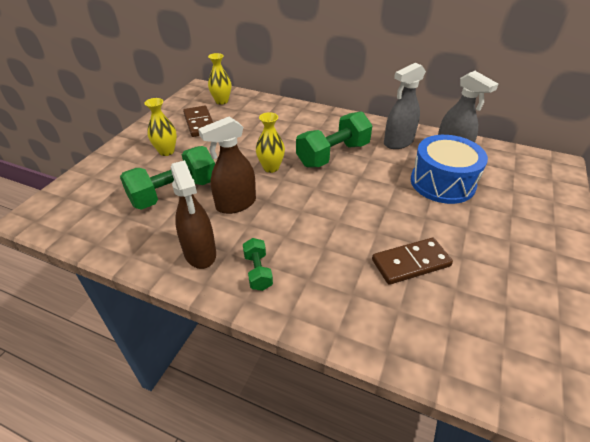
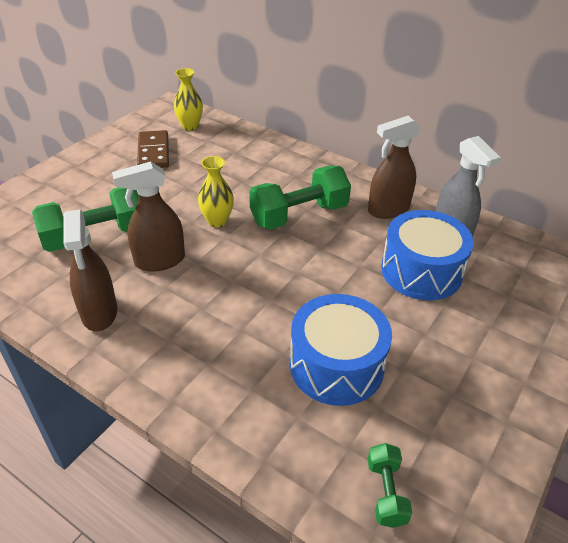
camera: 10 degrees right, 0 degrees up
yellow vase [145,98,177,156] -> none
green dumbbell [243,238,273,291] -> green dumbbell moved to [368,443,412,528]
brown domino [372,238,453,285] -> blue drum [290,294,392,406]
grey spray bottle [384,63,426,149] -> brown spray bottle [368,116,421,219]

